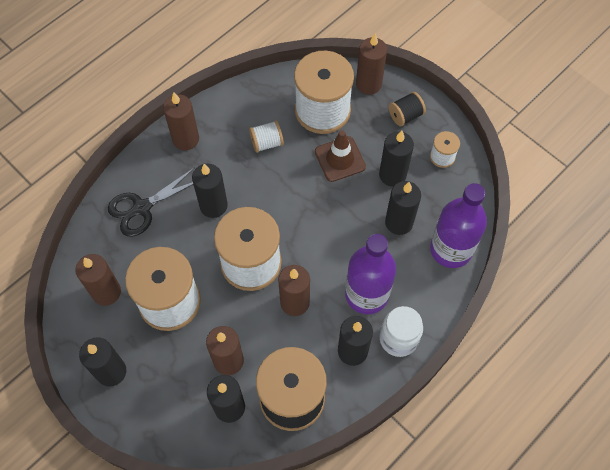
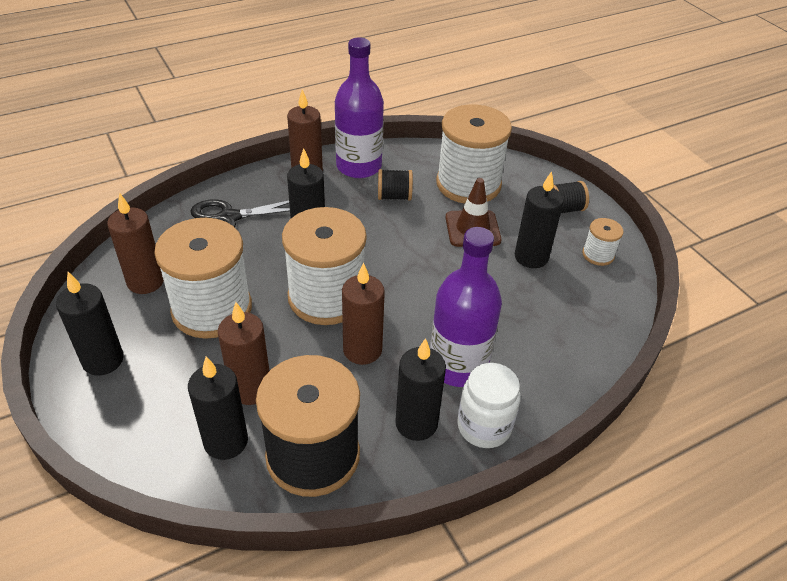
camera: 15 degrees right, 20 degrees down
white spool [249,121,284,153] -> black spool [378,169,413,201]
brown candle [356,34,387,95] -> none
black candle [385,181,421,235] -> none
purple bottle [430,183,487,268] -> purple bottle moved to [335,37,384,178]

